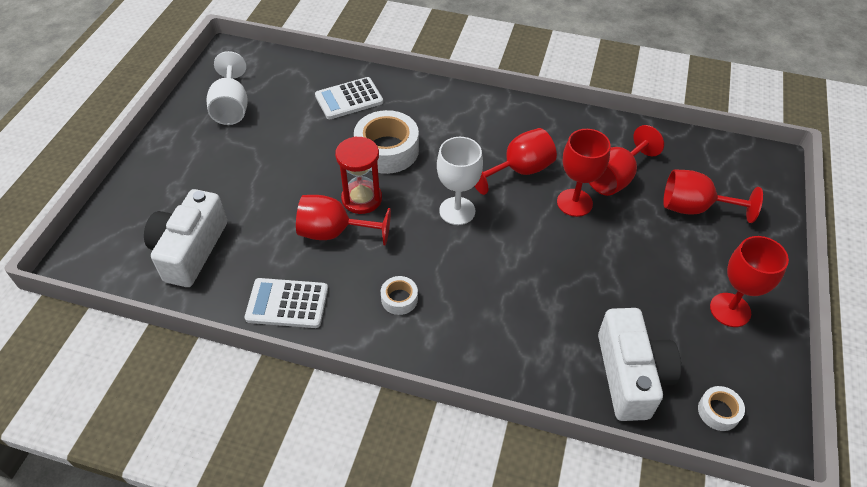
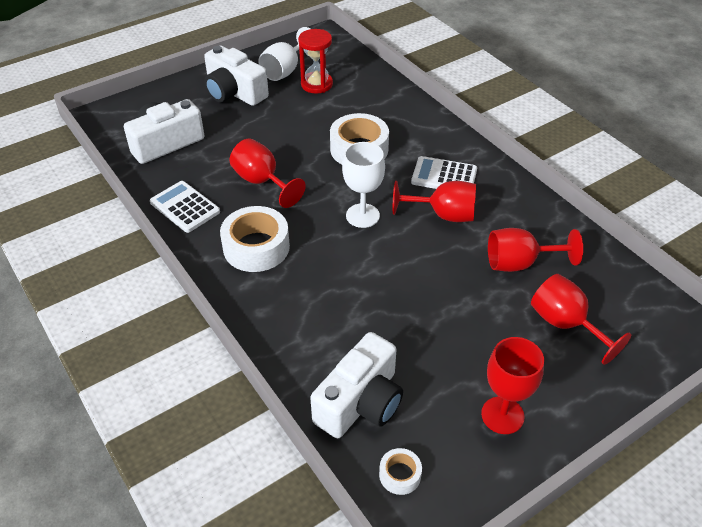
camera: 40 degrees right, 5 degrees down
white calculator [315,77,383,119] -> white calculator moved to [411,156,477,189]
red hourglass [335,136,382,214] -> red hourglass moved to [298,29,333,94]
white tape [381,276,418,315] -> white tape [220,206,290,272], size x2.03
red goblet [557,129,611,217] -> none
none -> white camera [204,46,269,106]

